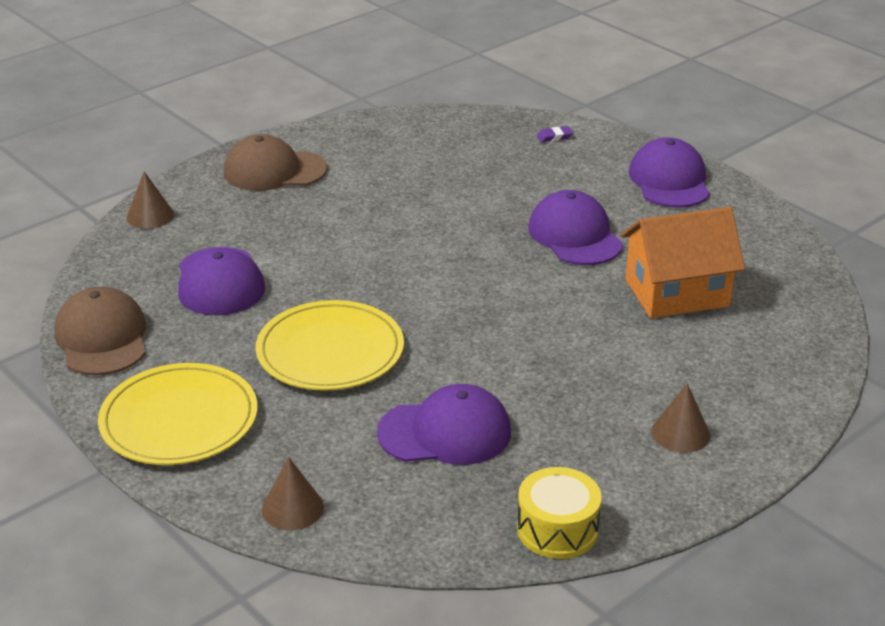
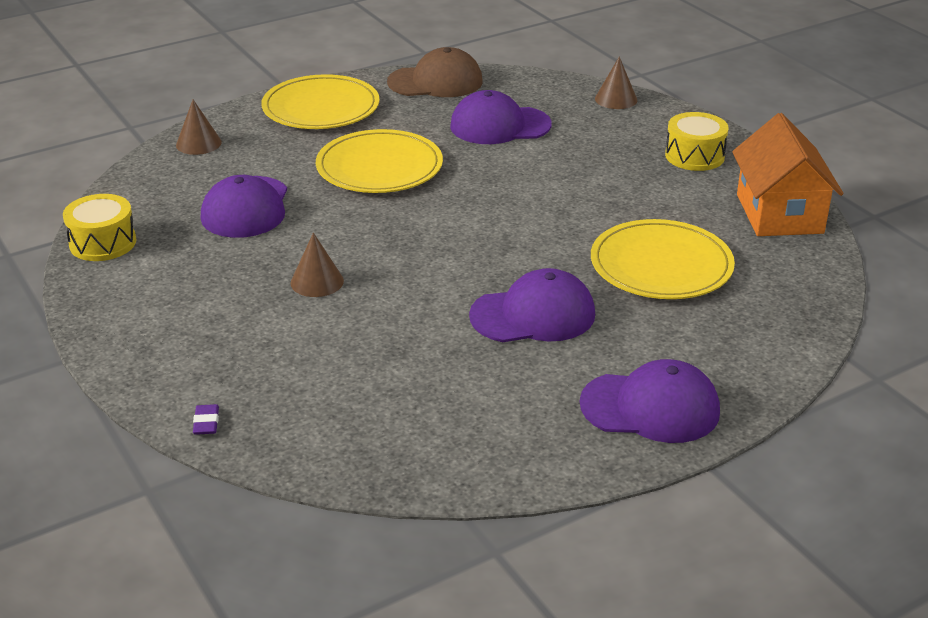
camera: 100 degrees right, 0 degrees up
brown cap [224,134,327,191] -> yellow drum [665,112,729,171]
purple eraser [537,126,573,142] -> purple eraser moved to [193,404,219,435]
orange house [621,207,745,318] -> orange house moved to [732,113,843,236]
brown cone [652,383,710,453] -> brown cone moved to [291,233,344,297]
none -> yellow plate [591,219,735,299]

